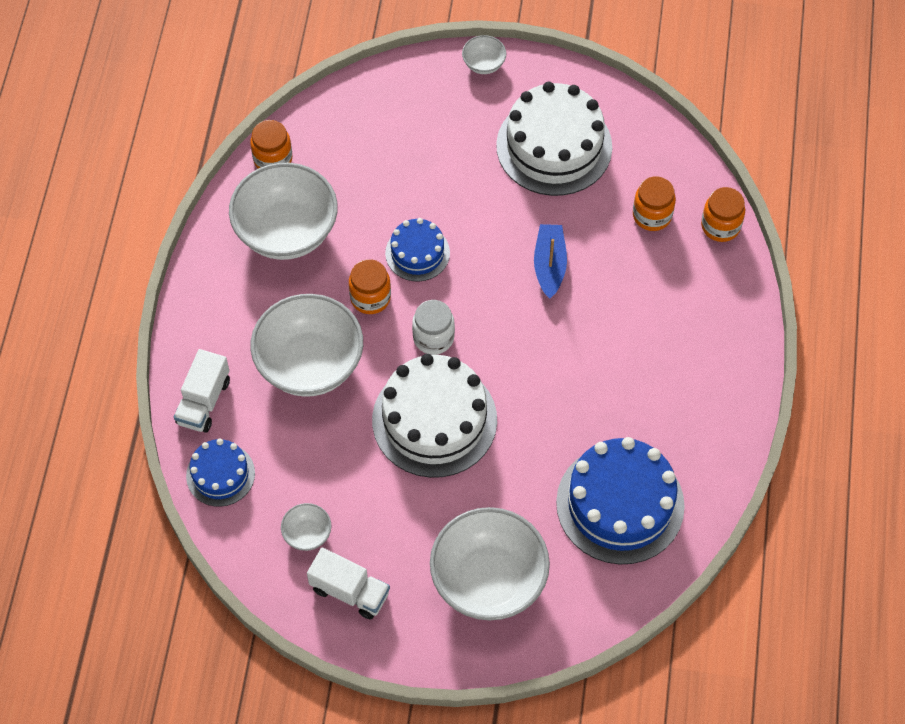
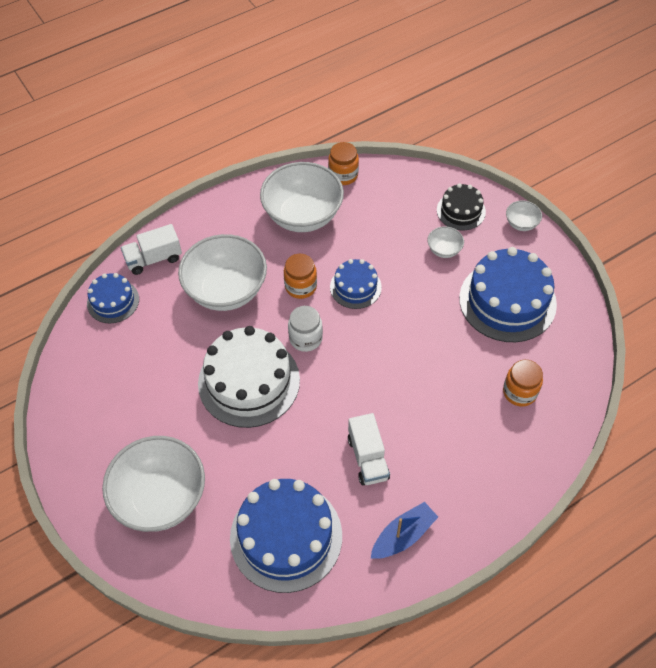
camera: 50 degrees right, 5 degrees down
white bowl [281,503,331,551] -> white bowl moved to [427,226,464,258]
white truck [307,548,390,620] -> white truck moved to [348,413,390,485]
white cake [496,82,612,196] -> blue cake [459,247,557,342]
blue boat [534,224,567,299] -> blue boat moved to [371,502,438,559]
orange jar [701,187,745,242] -> none
none -> black cake [437,183,486,230]

